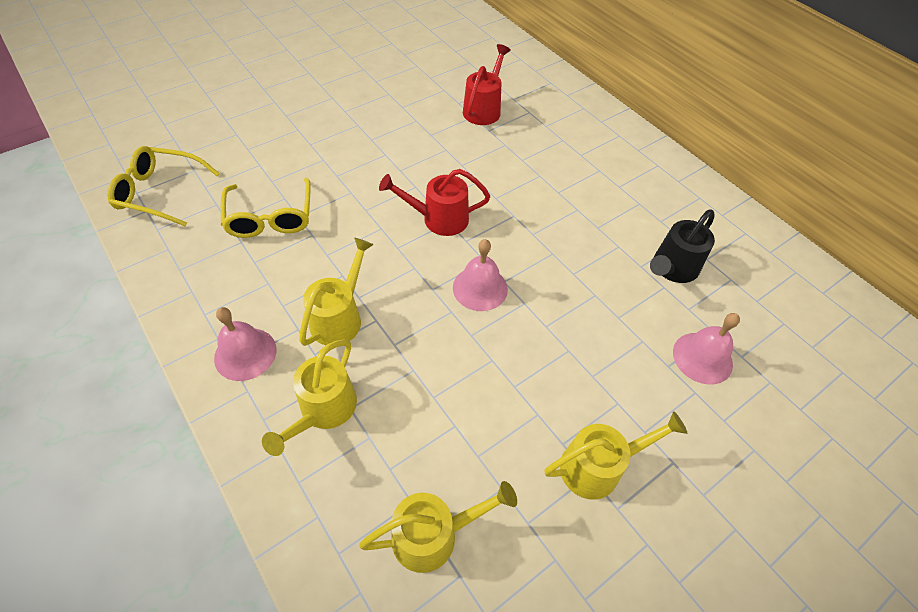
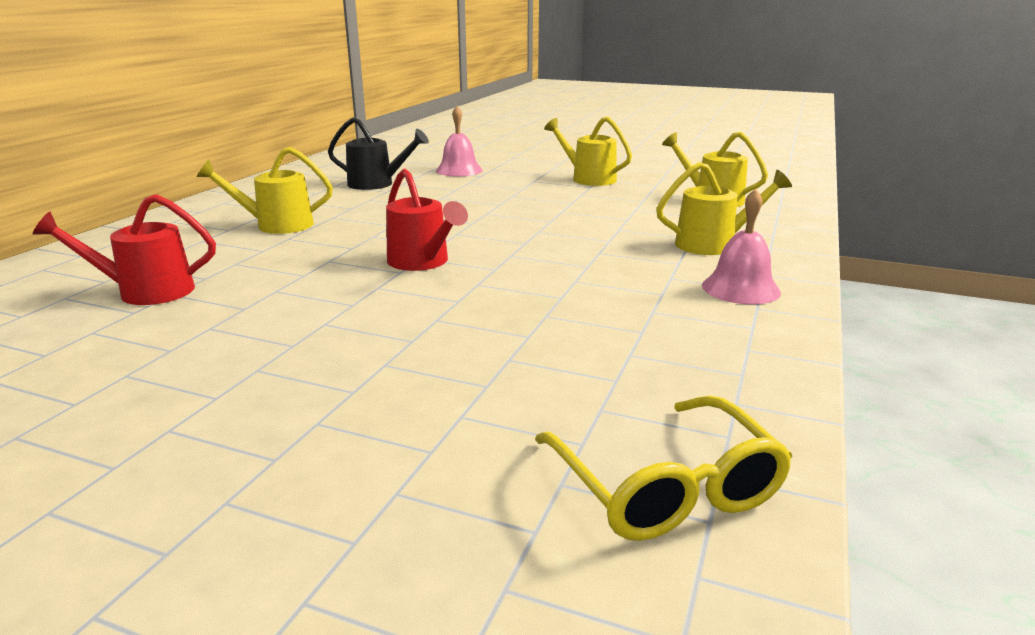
camera: 120 degrees left, 30 degrees down
yellow glasses [221,178,311,238] -> none
yellow watering can [299,238,374,346] -> yellow watering can moved to [196,147,333,234]
pink bell [453,239,508,311] -> none

